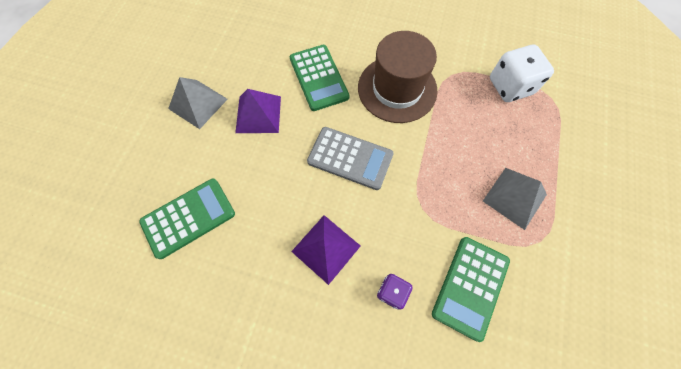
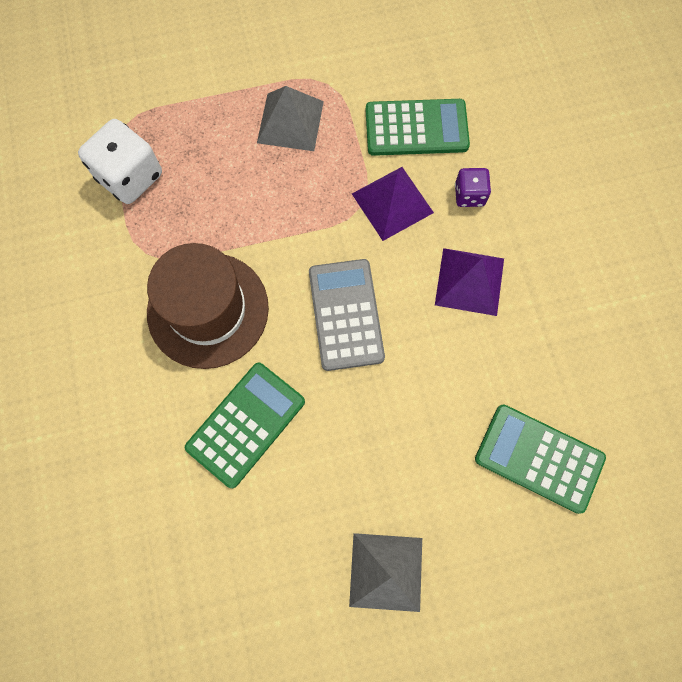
camera: 120 degrees left, 5 degrees up
purple pyramid [235,89,281,133] -> purple pyramid moved to [352,167,434,241]

